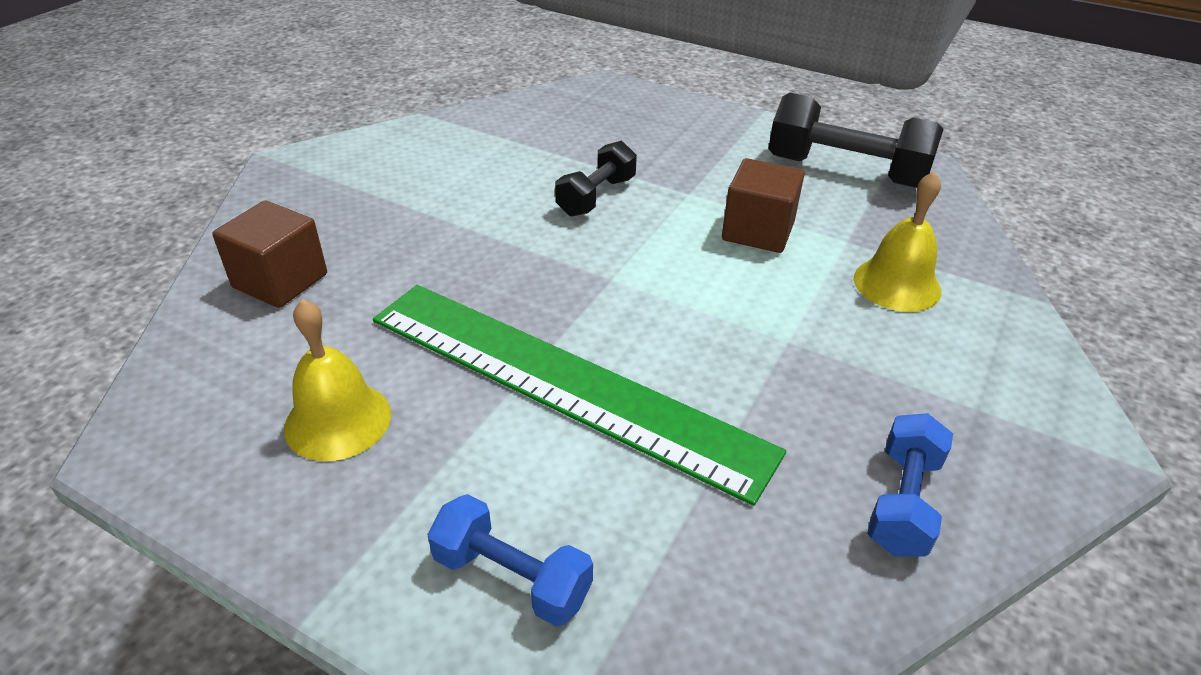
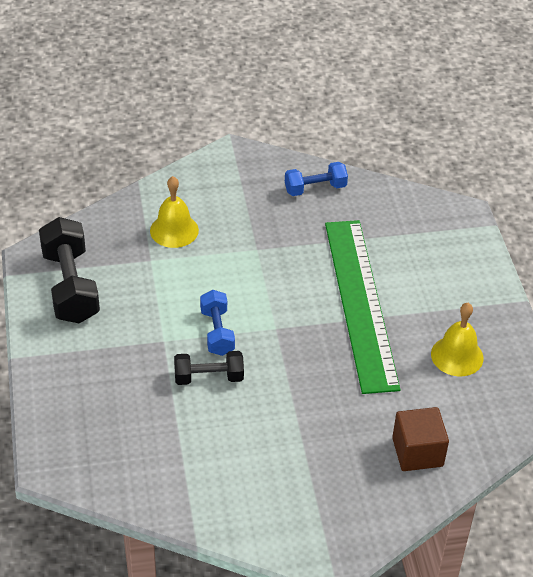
camera: 130 degrees left, 5 degrees up
blue dumbbell [427,494,593,627] -> blue dumbbell moved to [200,290,235,356]
brown cube [722,158,804,253] -> none

